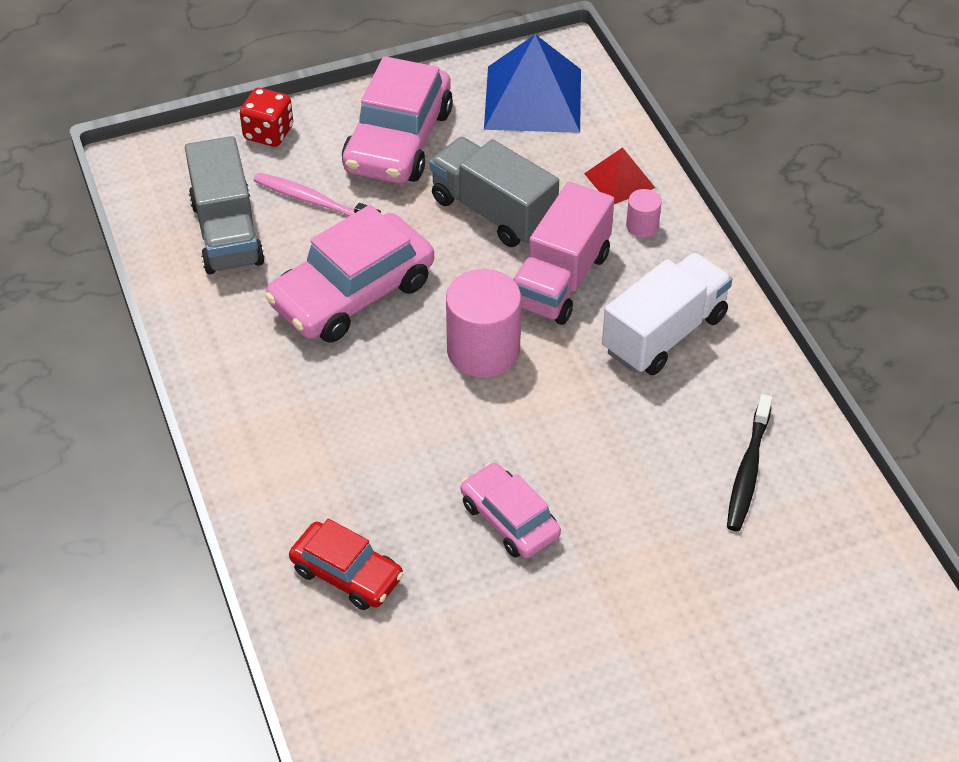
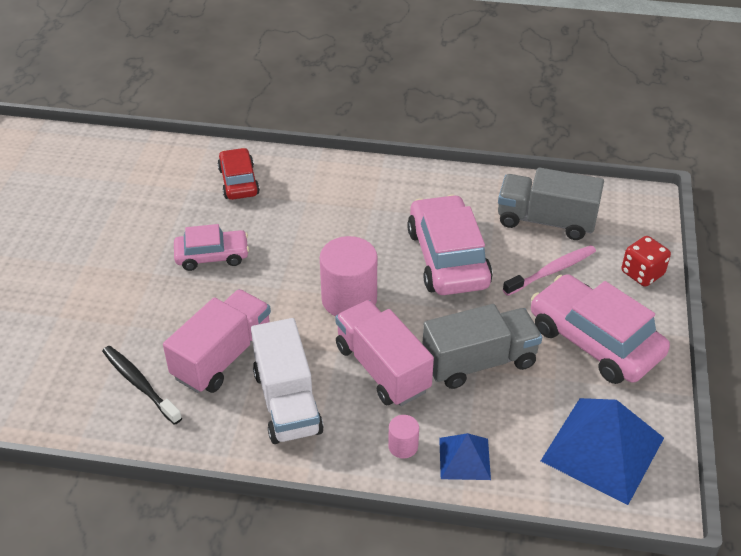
camera: 120 degrees right, 5 degrees down
red car [289,519,404,610] -> red car turned 105 degrees clockwise [218,148,260,200]
red pyramid [584,147,655,204] -> blue pyramid [439,433,491,480]
none -> pink truck [163,289,271,393]

